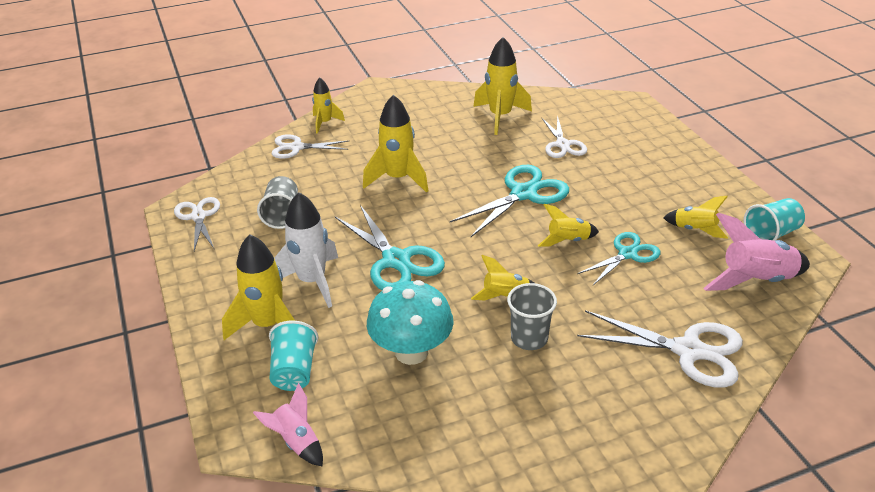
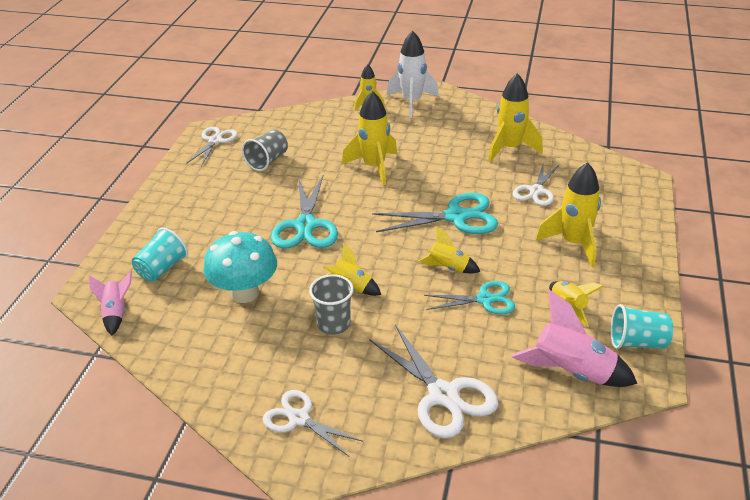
camera: 35 degrees right, 0 degrees up
yellow rocket [222,234,295,340] -> yellow rocket moved to [536,162,601,267]
white scissors [272,134,348,159] -> white scissors moved to [263,390,363,456]
white rocket [274,192,338,308] -> white rocket moved to [387,31,439,118]

